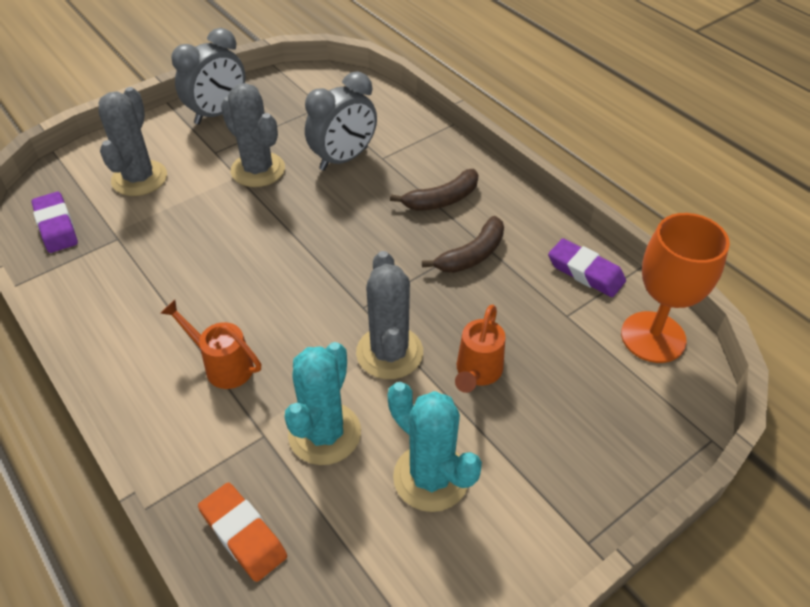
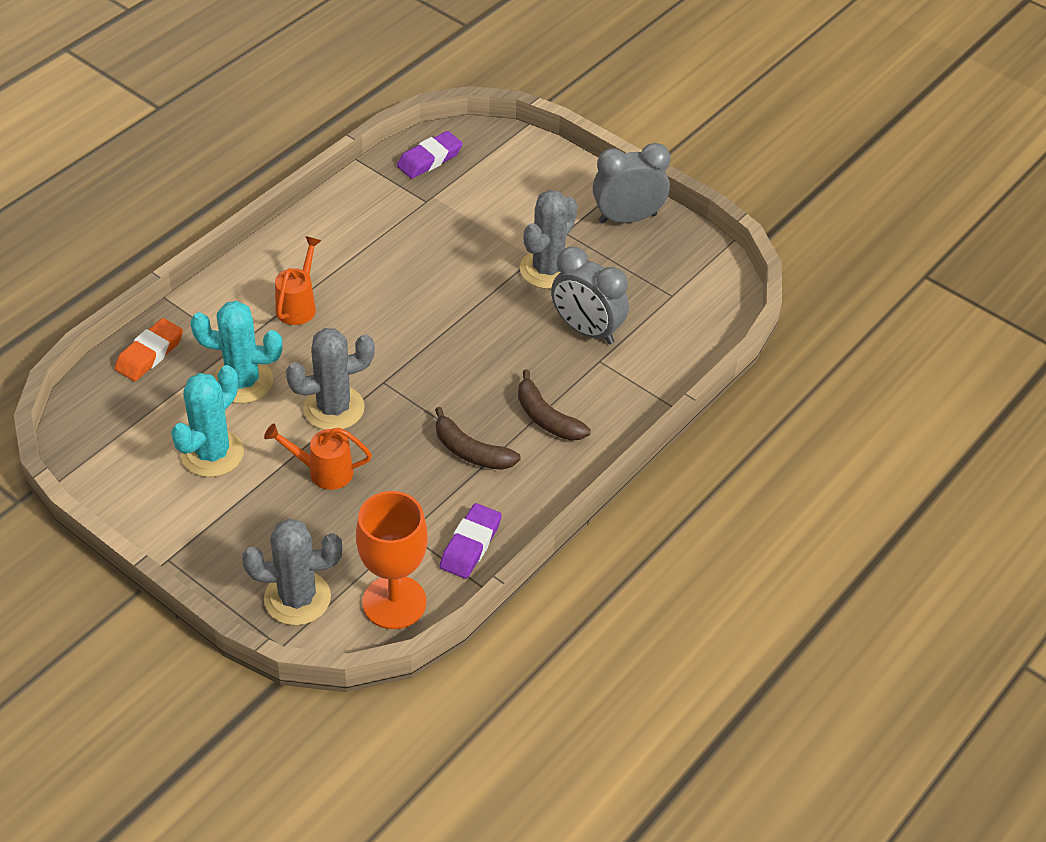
camera: 75 degrees right, 0 degrees up
grey cactus [98,87,167,196] -> grey cactus moved to [242,518,342,625]
grey clock [171,28,246,124] -> grey clock turned 135 degrees clockwise [593,143,671,224]

